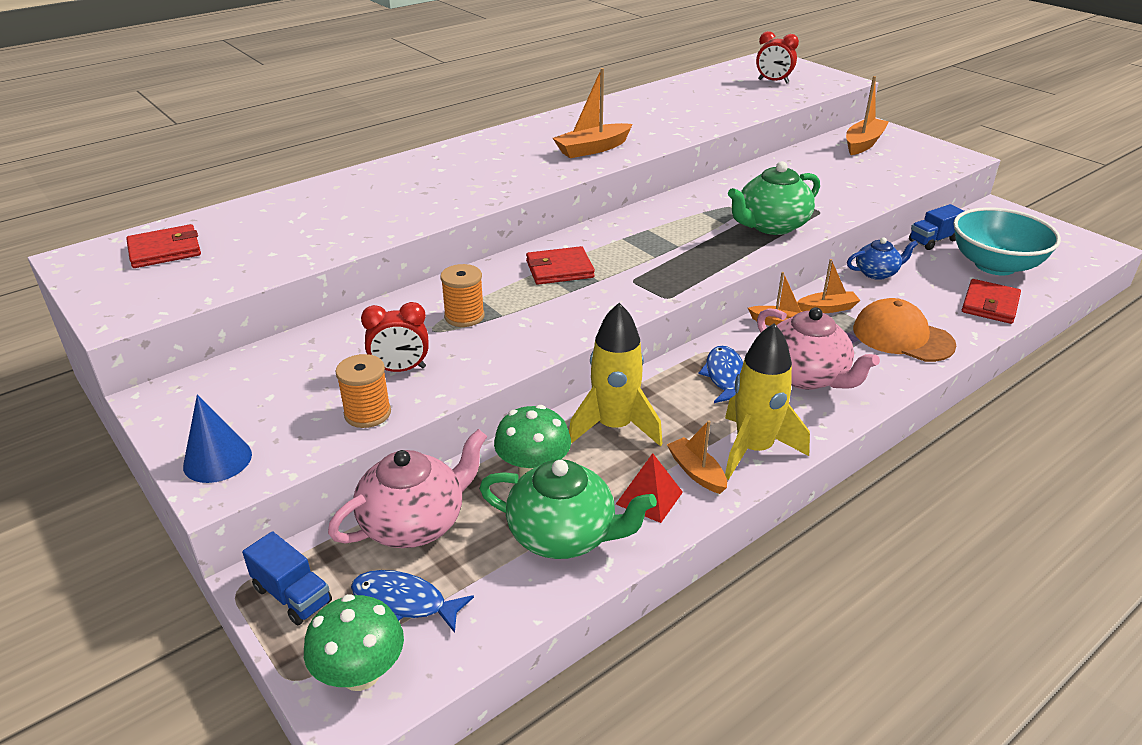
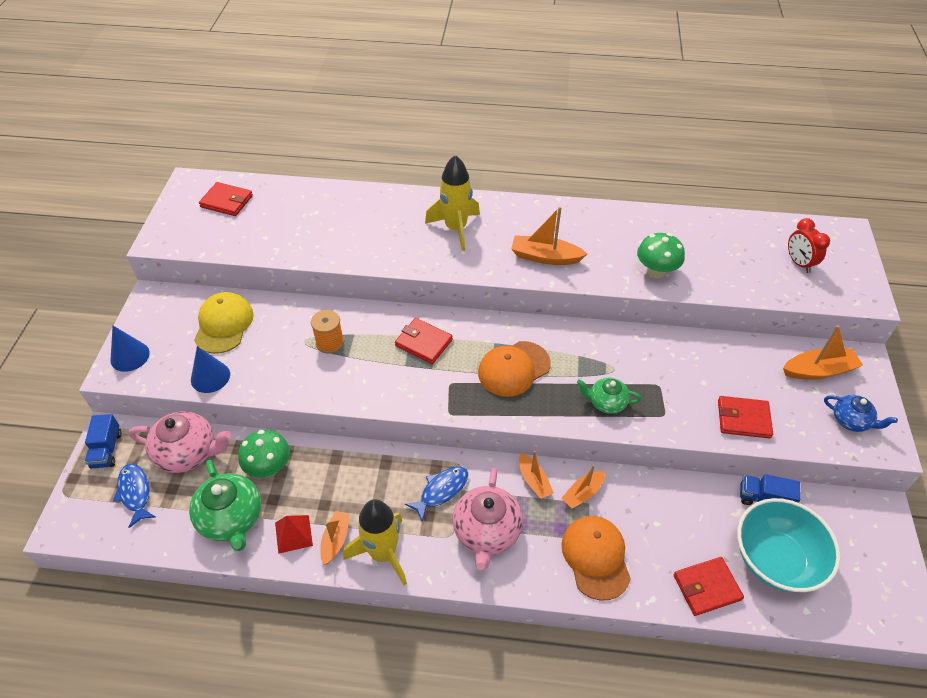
camera: 45 degrees right, 15 degrees up
green mushroom [304,594,404,691] -> green mushroom moved to [637,233,685,278]
orange spool [335,354,391,428] -> blue cone [191,346,230,393]
red clock [361,302,429,372] -> none
yellow rocket [569,303,663,446] -> yellow rocket moved to [425,155,480,251]
green teapot [728,161,820,235] -> green teapot [577,377,642,414], size x0.60
orange boat [797,259,861,313] -> orange boat turned 105 degrees clockwise [561,465,605,509]
blue teapot [847,237,918,280] -> blue teapot moved to [824,395,898,432]
none -> yellow cap [194,292,254,354]
none -> orange cap [478,341,551,397]
none -> red wallet [718,396,773,439]

